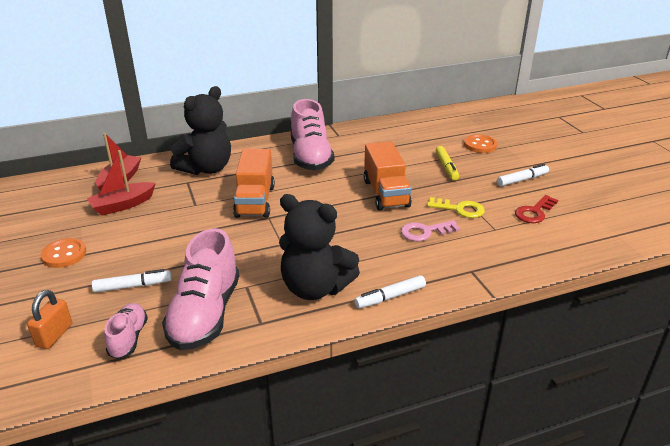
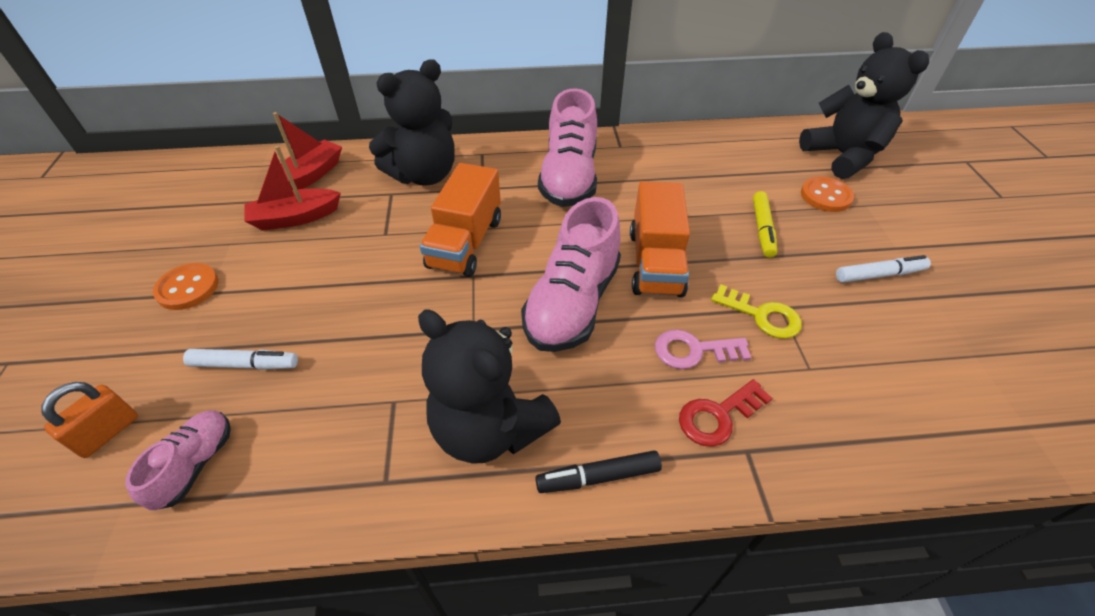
camera: 15 degrees right, 15 degrees up
pink shoe [162,228,239,350] -> pink shoe moved to [521,197,621,352]
white marker [354,275,426,308] -> black marker [536,450,662,493]
red key [515,195,558,223] -> red key moved to [679,379,772,447]
none -> black teddy bear [799,32,929,179]

